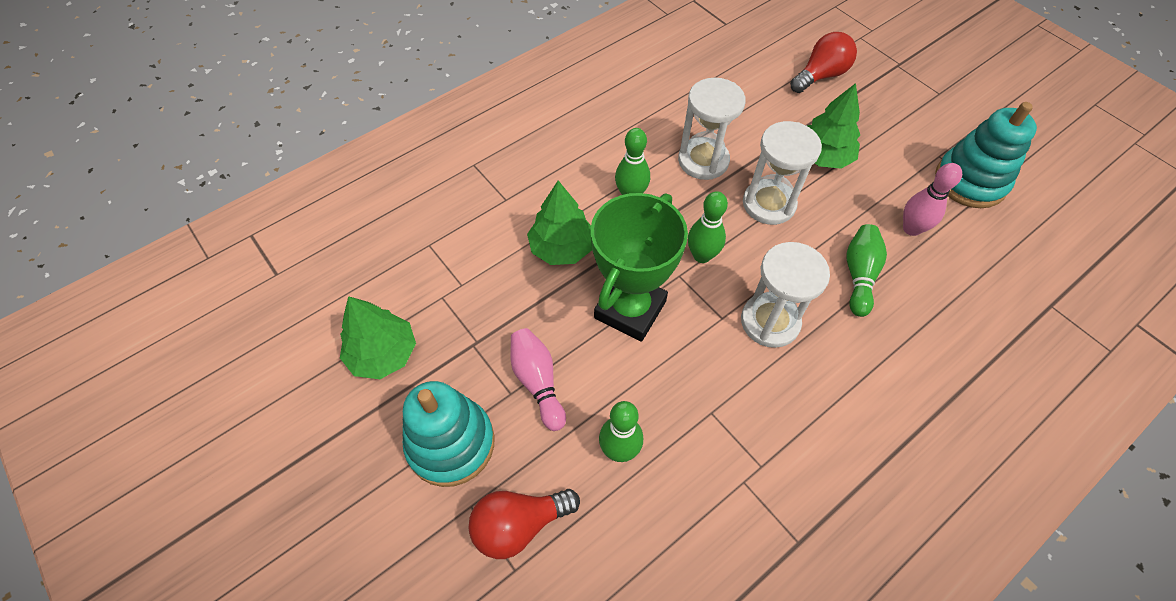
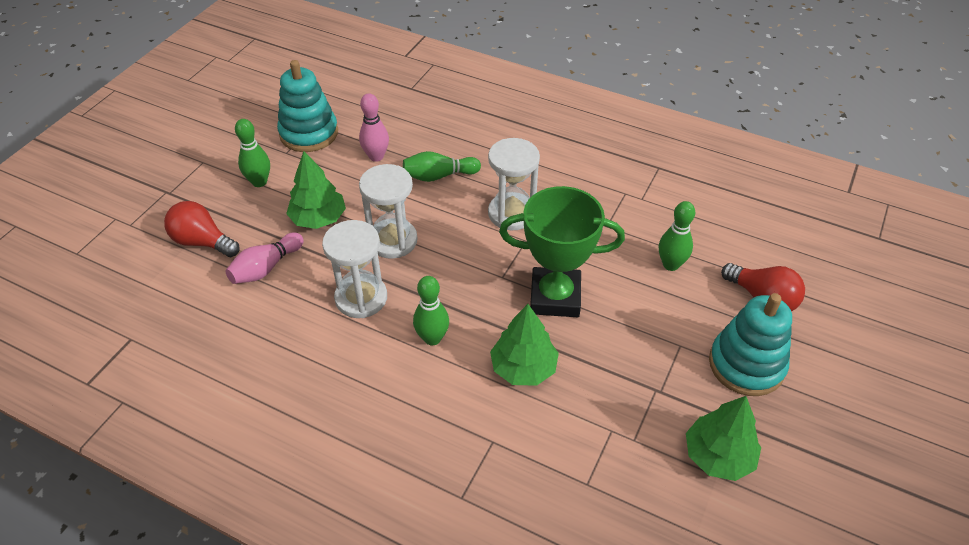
camera: 115 degrees left, 10 degrees down
pink bowling pin [510,328,566,431] -> pink bowling pin moved to [225,232,304,284]
green bowling pin [688,191,728,263] -> green bowling pin moved to [235,119,270,187]

